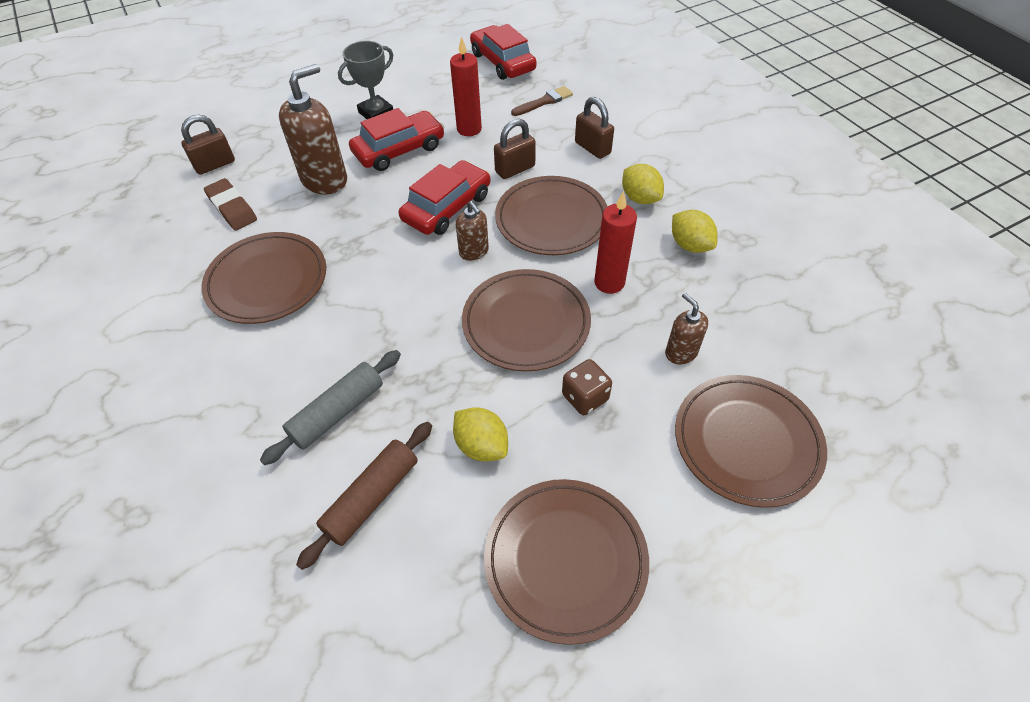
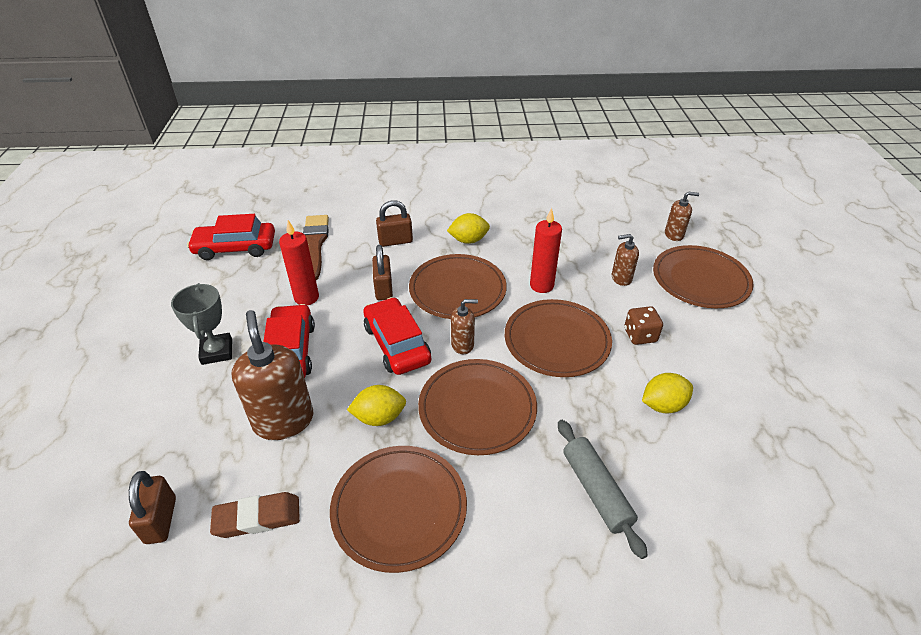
camera: 65 degrees left, 10 degrees down
brown rolling pin [296,422,432,570] -> none
brown plate [484,479,649,645] -> brown plate moved to [418,359,537,455]
brown brush [511,86,573,116] -> brown brush [303,215,329,280], size x1.58
yellow lemon [672,210,718,253] -> yellow lemon moved to [347,385,406,426]
none -> brown soap dispenser [665,191,699,241]

